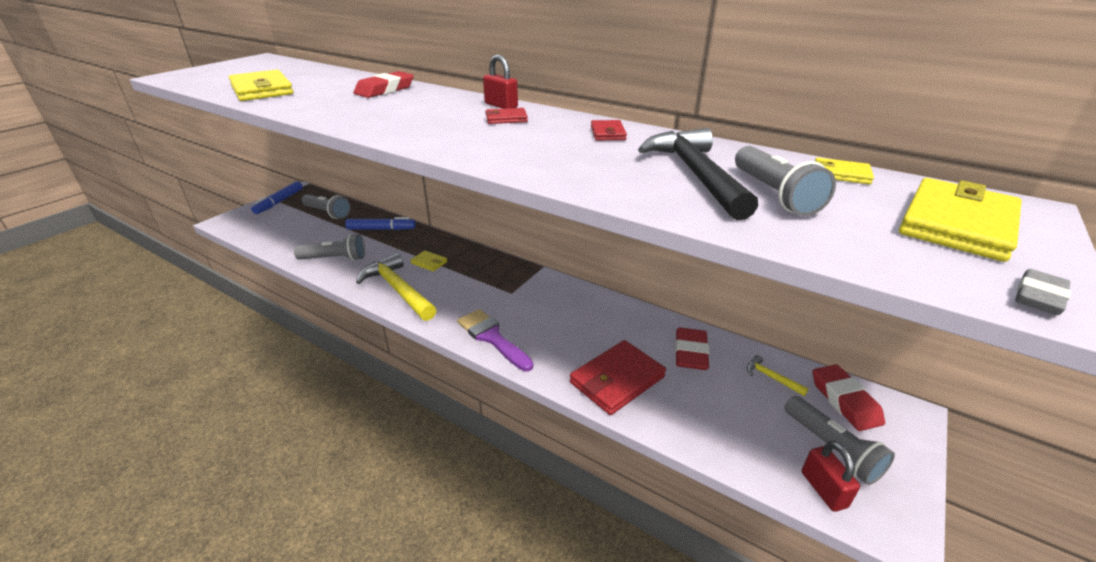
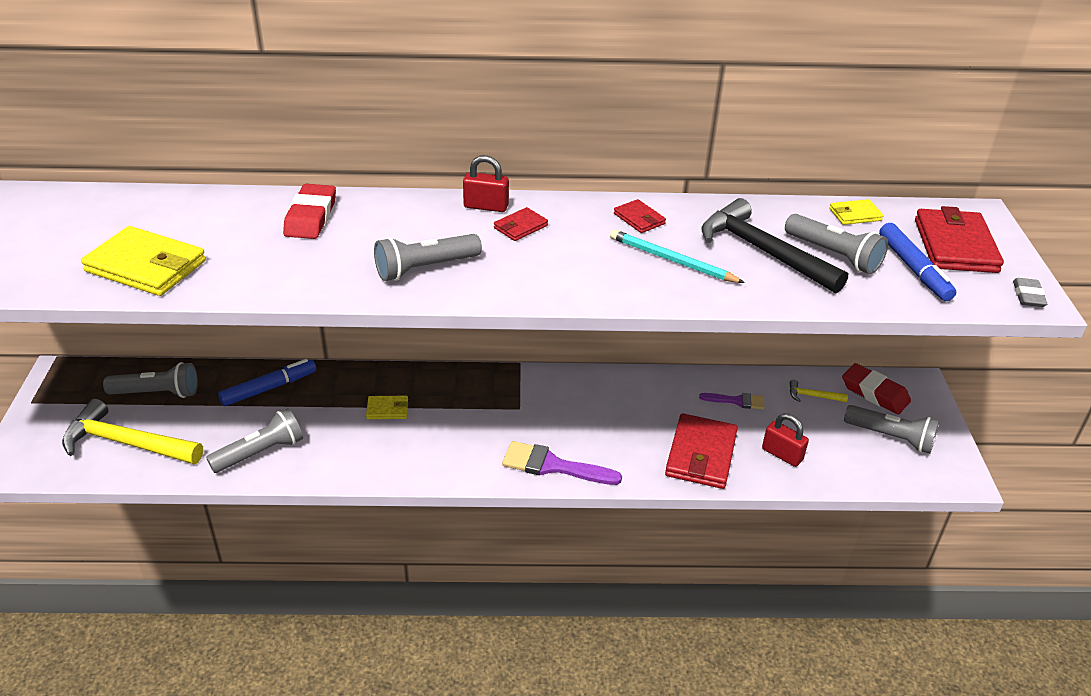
camera: 35 degrees left, 5 degrees up
blue marker [251,181,303,214] -> blue marker moved to [879,223,956,301]
yellow hammer [356,253,436,321] -> yellow hammer moved to [62,399,203,464]
red eraser [675,328,710,370] -> purple brush [699,393,764,410]
red padlock [802,441,860,512] -> red padlock moved to [762,413,809,467]
yellow wallet [899,178,1022,262] -> red wallet [915,206,1004,273]
none -> grey flashlight [374,234,482,281]
none -> turquoise pencil [610,230,745,283]

